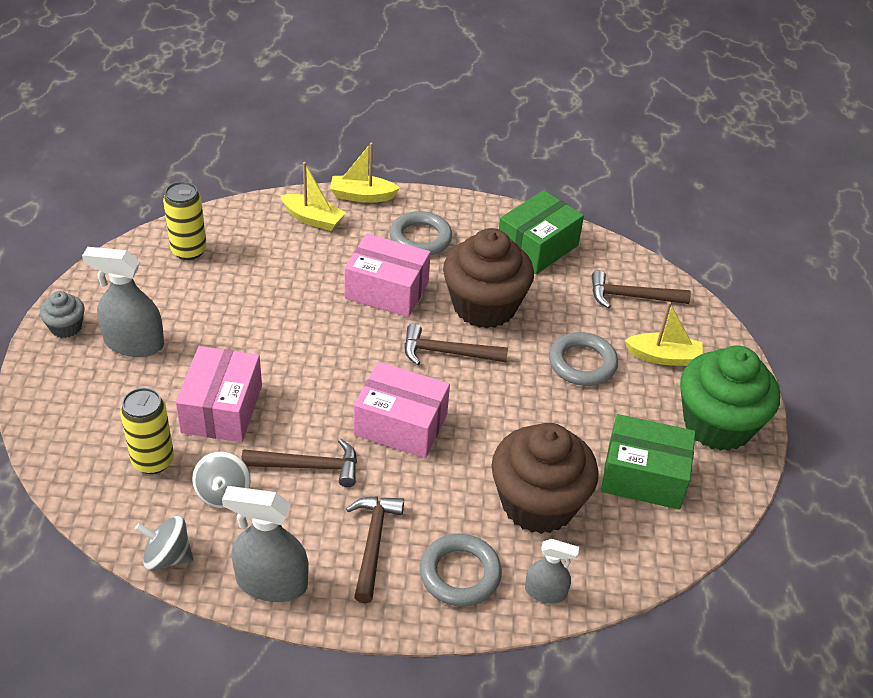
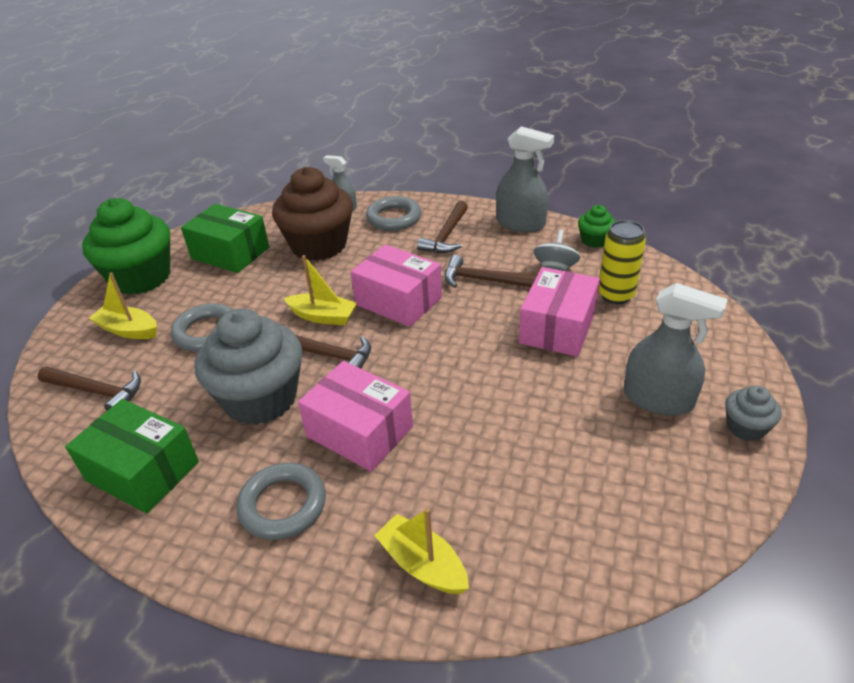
camera: 160 degrees left, 5 degrees down
grey spinning top [135,516,193,571] -> green cupcake [578,205,616,248]
yellow can [163,181,207,260] -> none
yellow boat [330,143,400,203] -> yellow boat moved to [284,255,357,325]
brown cupcake [443,228,534,328] -> grey cupcake [195,308,302,425]
green box [499,190,584,274] -> green box turned 60 degrees clockwise [65,399,199,514]

